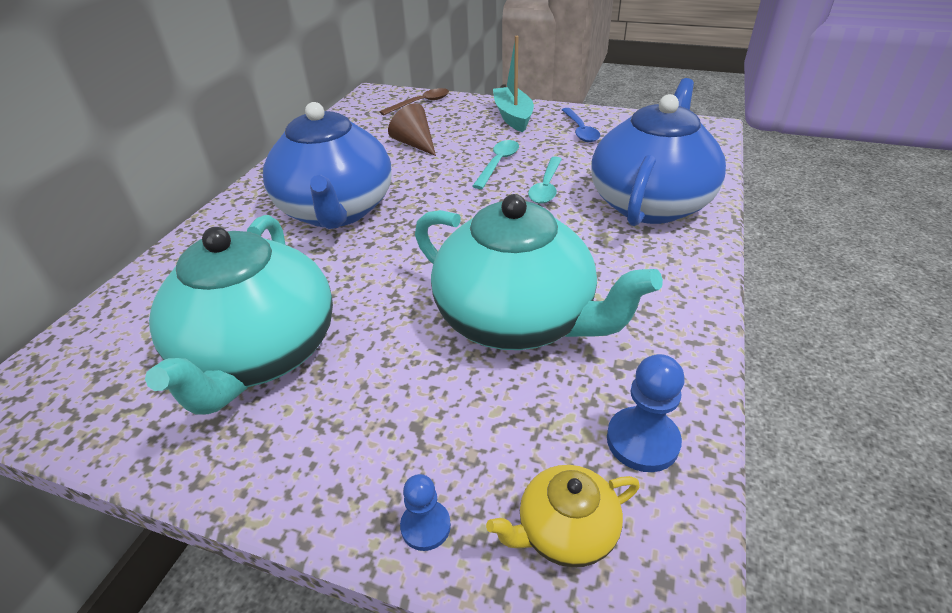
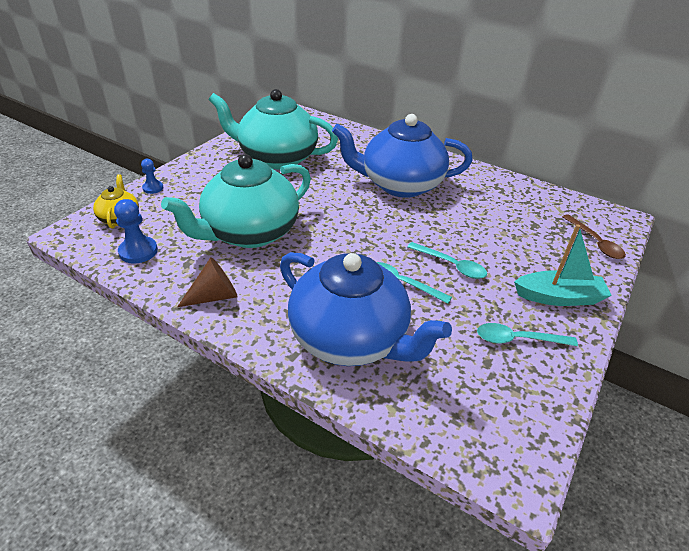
camera: 100 degrees right, 0 degrees up
brown cone [388,103,436,156] -> brown cone moved to [177,257,238,307]
blue spoon [562,108,600,142] -> turquoise spoon [477,323,578,346]

